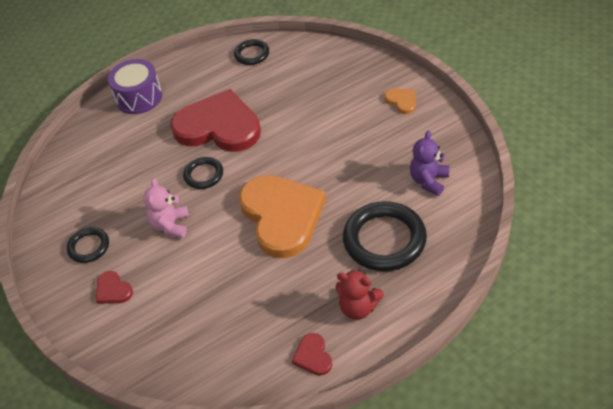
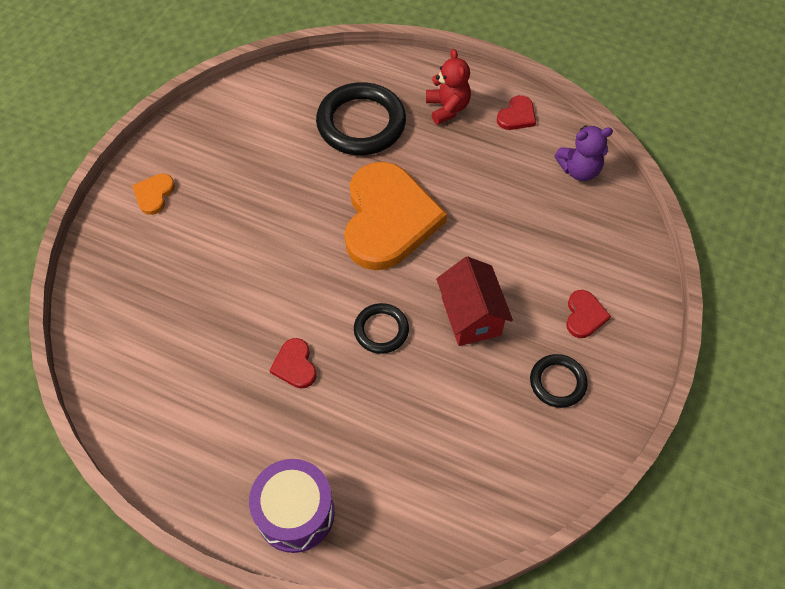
camera: 130 degrees left, 10 degrees up
pink teddy bear [143,178,189,238] -> red house [436,256,513,346]
red heart [170,89,261,152] -> red heart [269,338,317,389], size x0.40
black ring [234,39,269,65] -> none
orange heart [239,175,326,258] -> orange heart turned 150 degrees clockwise [344,162,447,270]
purple teddy bear [410,130,449,196] -> purple teddy bear moved to [555,126,613,181]

